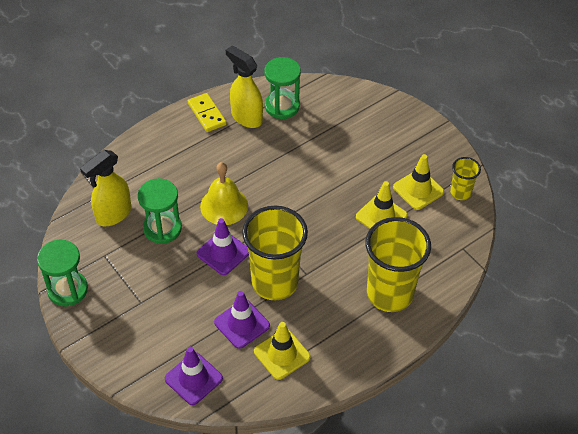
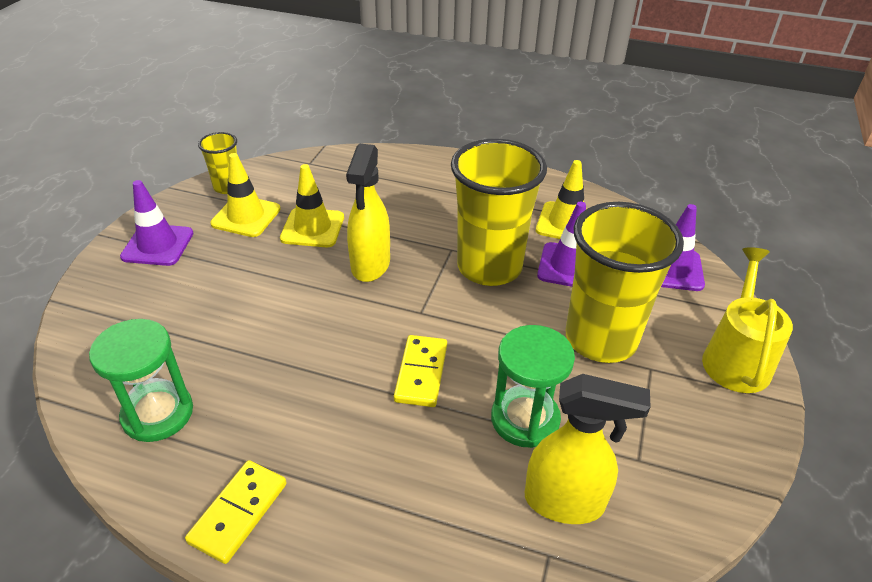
camera: 125 degrees left, 10 degrees down
green hourglass [37,240,88,306] -> none
purple traffic cone [197,218,249,275] -> purple traffic cone moved to [120,180,193,266]
yellow bell [200,162,248,225] -> yellow domino [394,335,447,407]
yellow spray bottle [226,46,263,128] -> yellow spray bottle moved to [346,144,390,282]
yellow cup [365,217,431,312] -> yellow cup moved to [566,202,684,363]
none -> yellow watering can [702,247,793,393]

